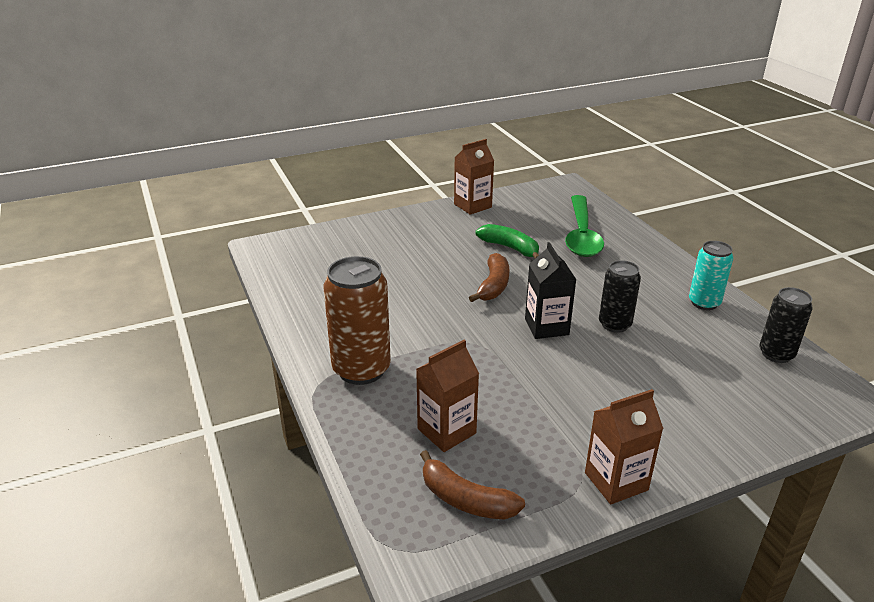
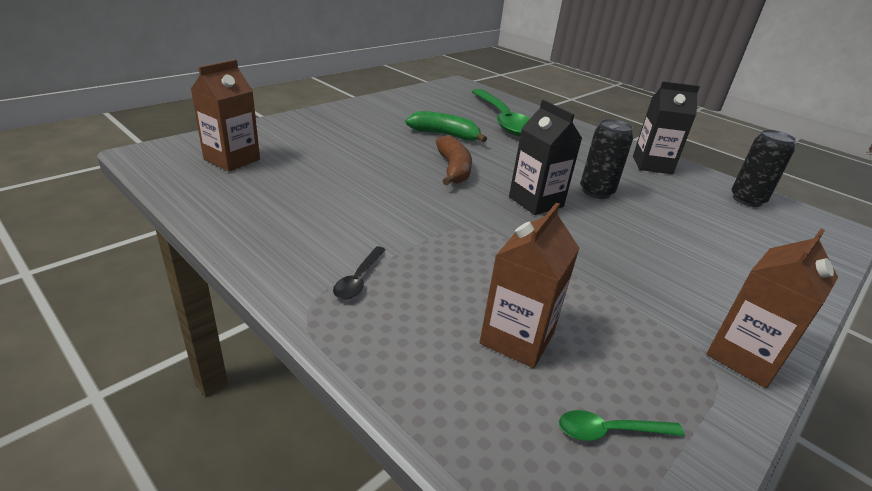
camera: 25 degrees left, 0 degrees up
brown can [324,256,391,385] -> black spoon [333,246,386,300]
brown banana [420,450,525,520] -> green spoon [559,410,685,441]
brown carton [454,139,494,215] -> brown carton moved to [191,60,260,172]
turquoise can [689,241,733,310] -> black carton [633,81,700,174]

